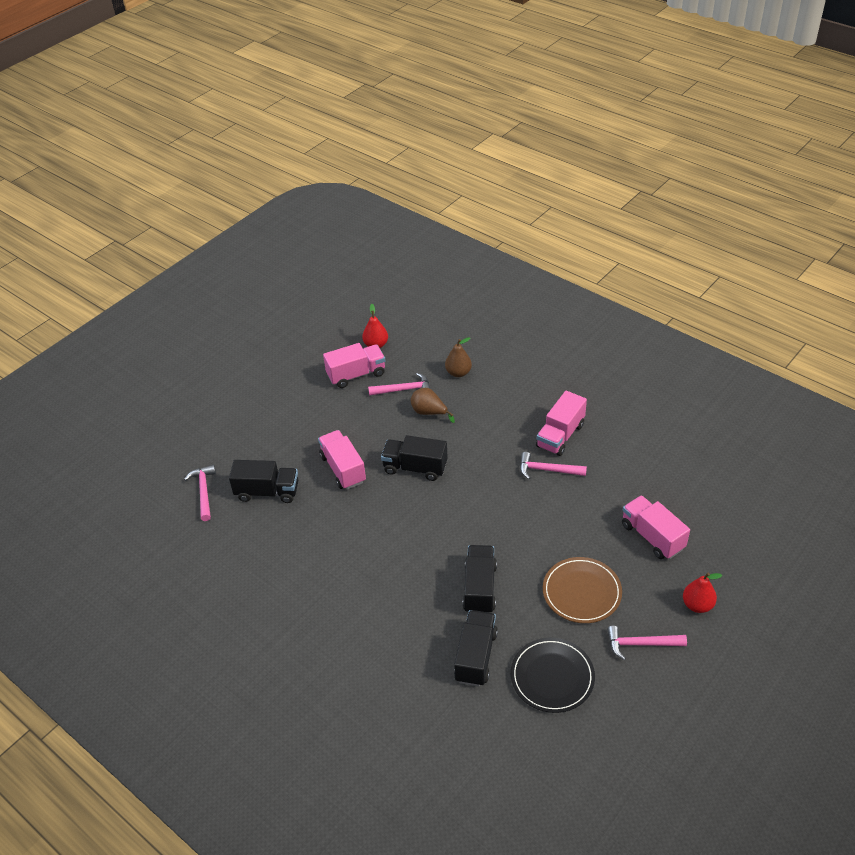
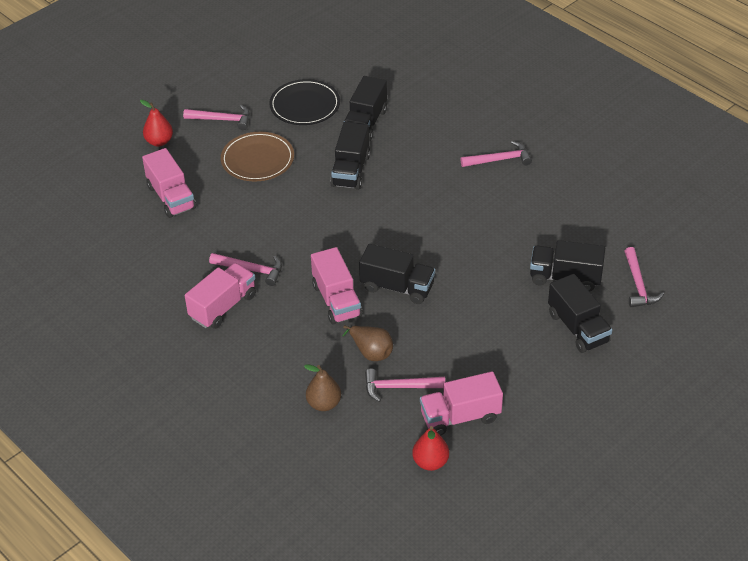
camera: 175 degrees left, 0 degrees up
pink truck [318,430,366,490] -> pink truck moved to [311,247,362,325]
none -> pink hammer [460,141,532,167]
none -> black truck [548,274,612,353]

